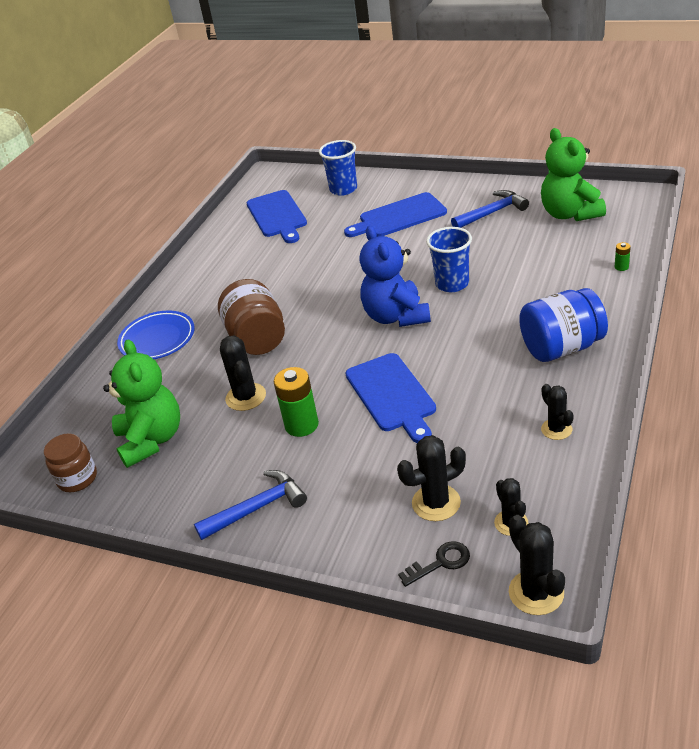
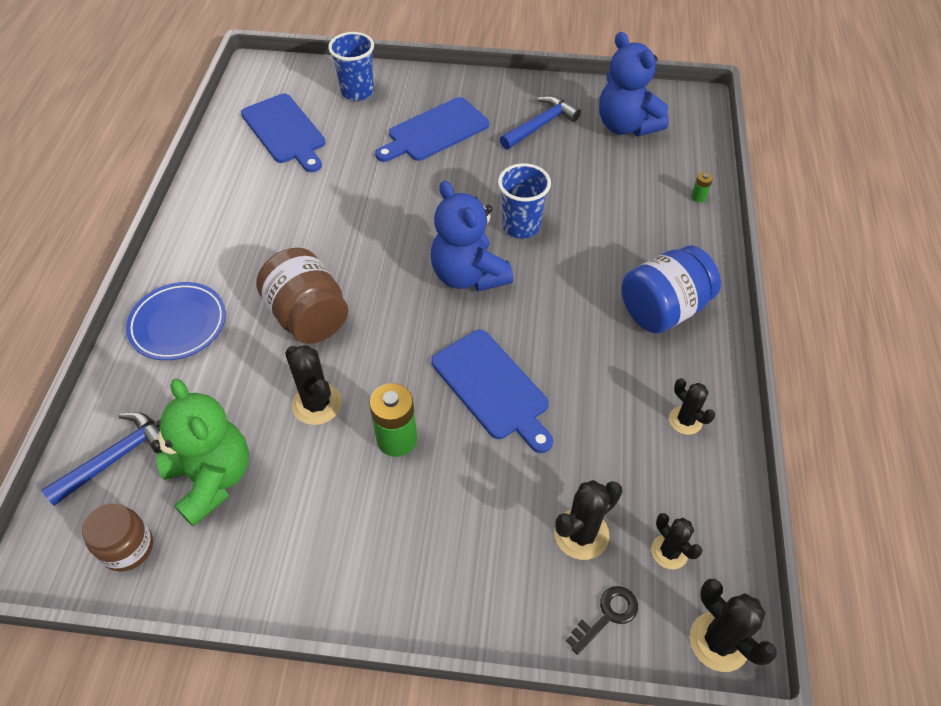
camera: 20 degrees left, 15 degrees up
blue hammer [194,470,307,540] -> blue hammer moved to [42,412,162,506]
green teddy bear [541,128,606,221] -> blue teddy bear [599,32,669,136]

